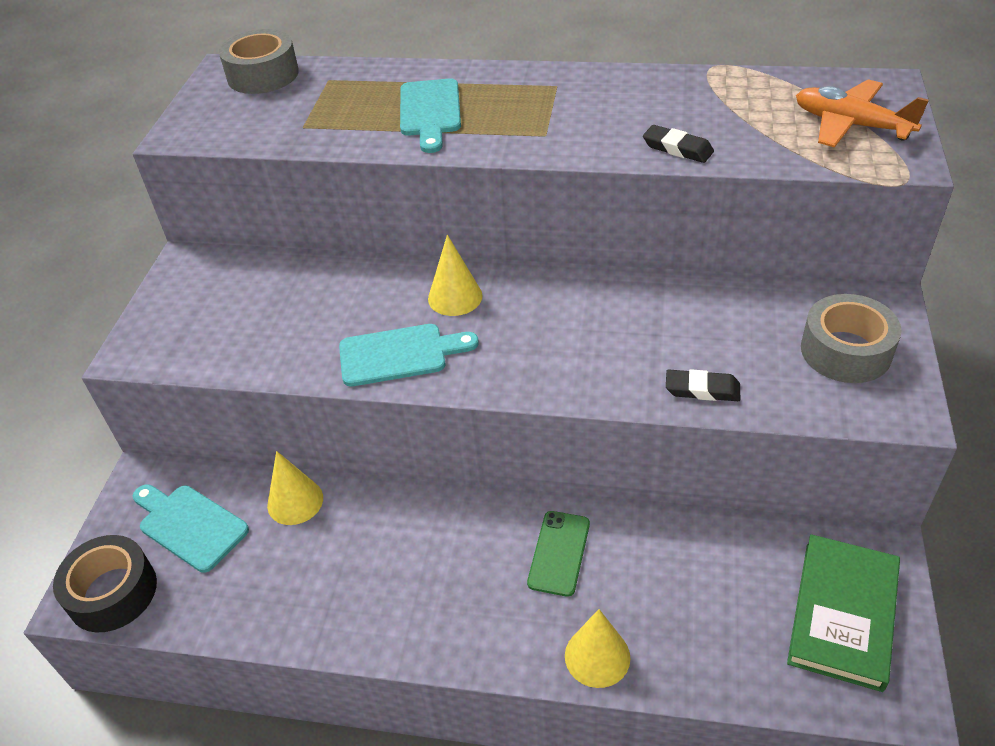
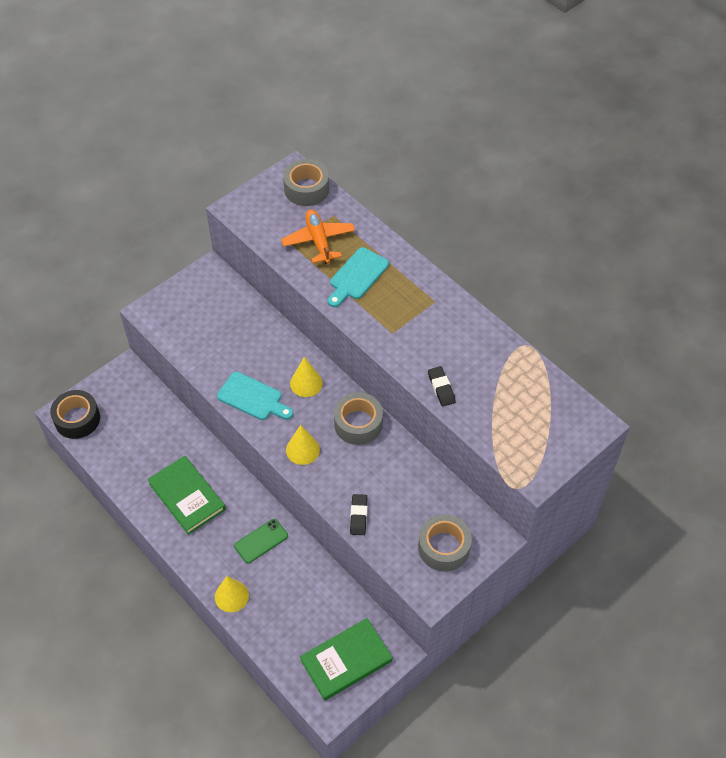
camera: 35 degrees right, 10 degrees up
turquoise cutting board [132,484,249,573] -> none
yellow cone [267,451,323,525] -> yellow cone moved to [286,425,320,465]
black eraser [666,369,740,401] -> black eraser turned 45 degrees clockwise [350,494,368,535]
orange plane [796,79,929,148] -> orange plane moved to [281,209,355,264]
none -> green book [148,456,226,535]
none -> grey tape [334,392,383,445]

